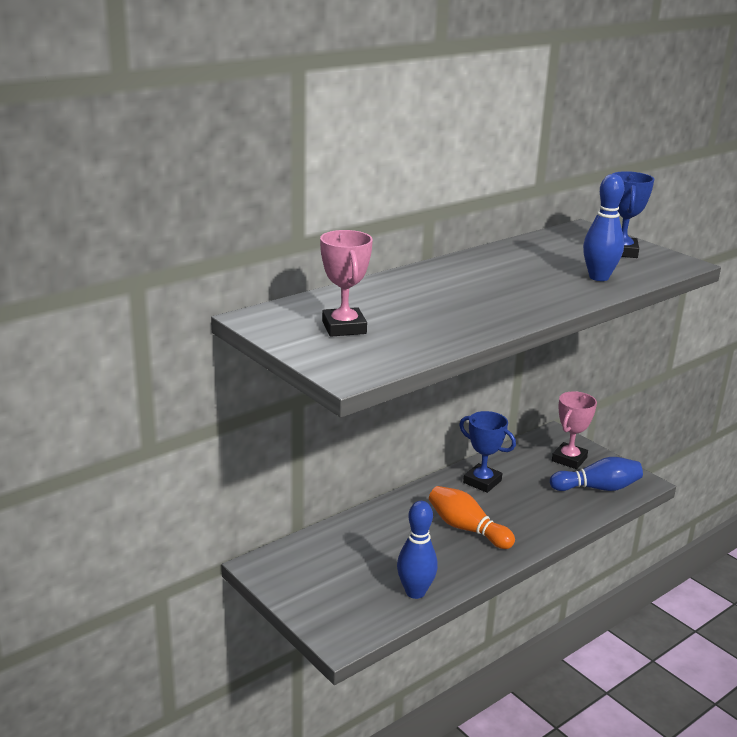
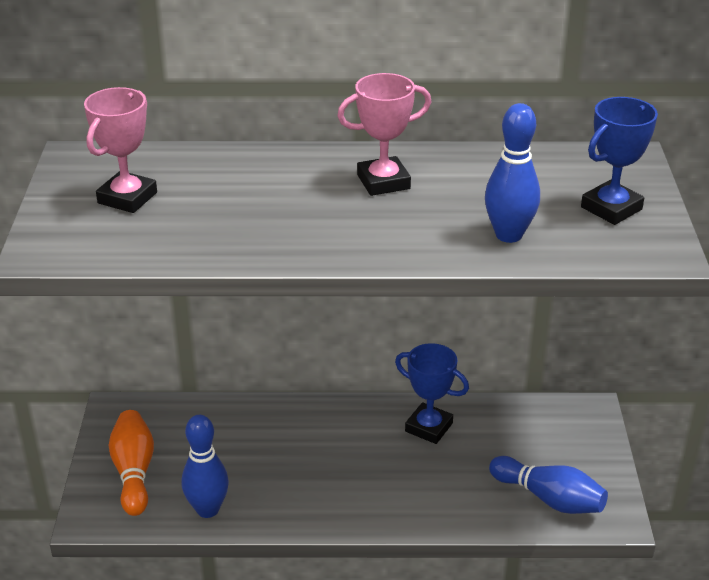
camera: 40 degrees right, 10 degrees up
orange bowling pin [429,486,515,549] -> orange bowling pin moved to [109,410,154,516]
blue trophy [459,411,516,493] -> blue trophy turned 45 degrees counterclockwise [395,343,469,444]
pink trophy [552,391,597,469] -> pink trophy moved to [337,73,431,196]

